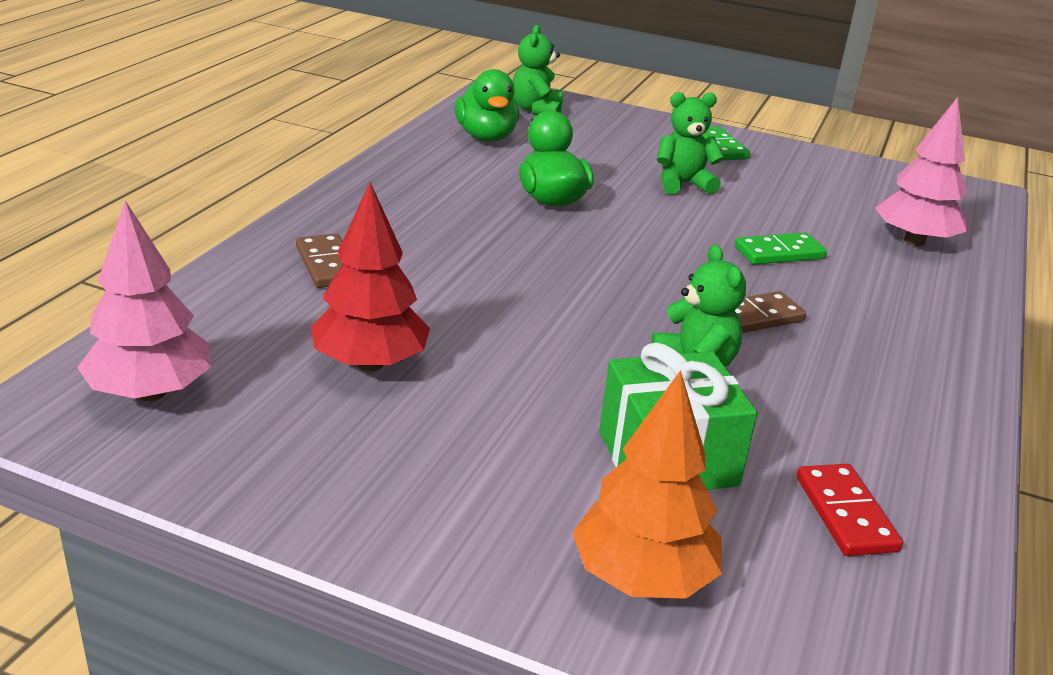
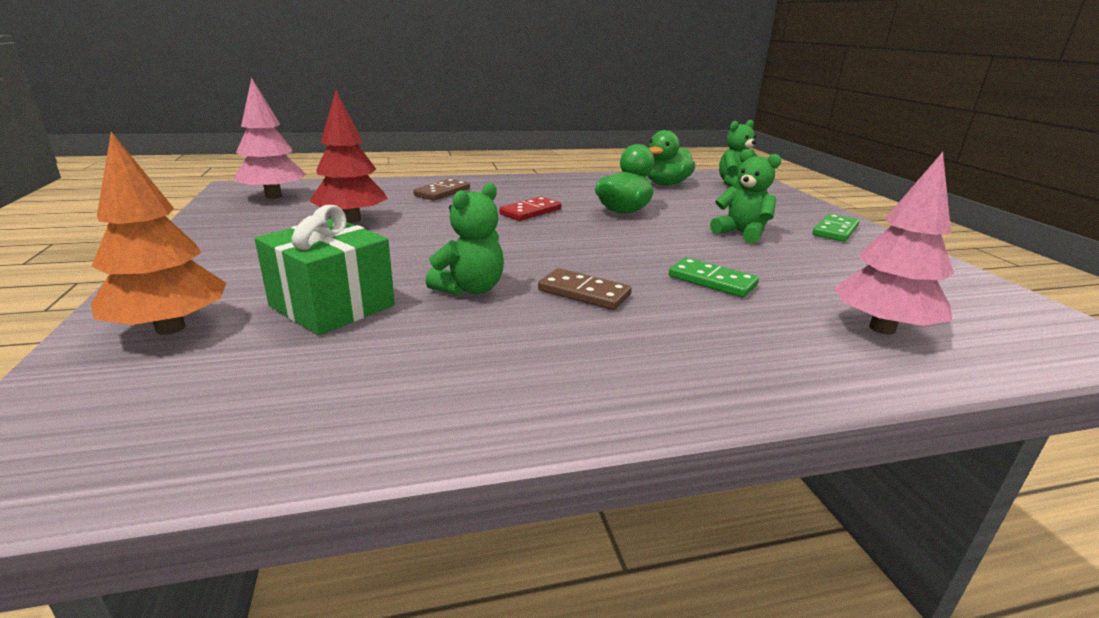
camera: 55 degrees right, 5 degrees down
red domino [796,464,903,556] -> red domino moved to [499,196,561,221]

